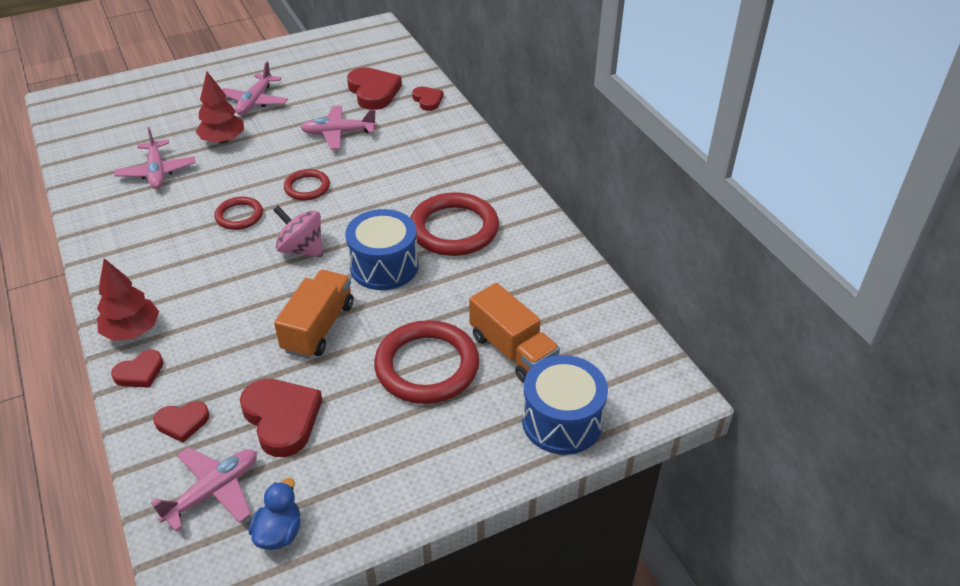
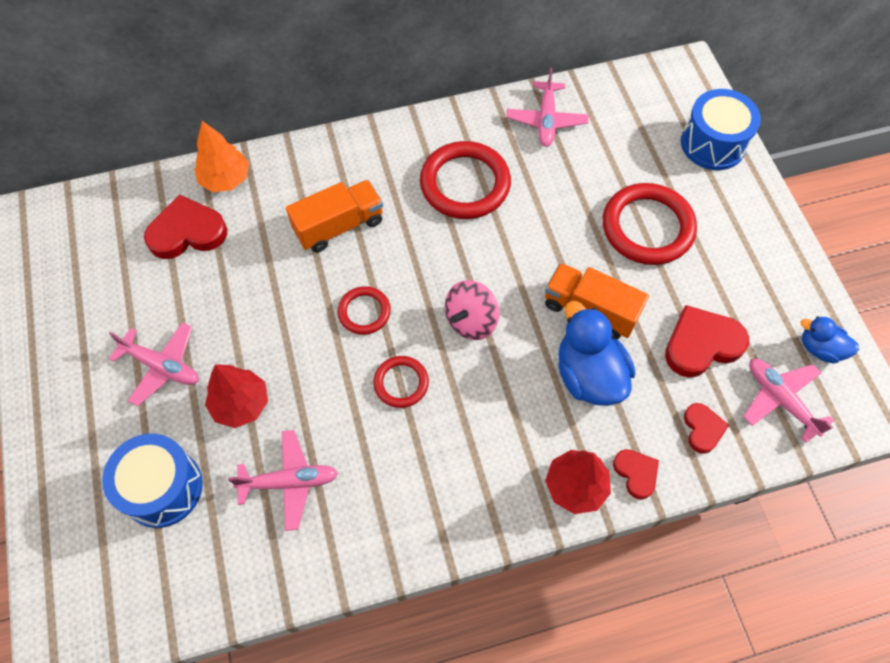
camera: 80 degrees left, 20 degrees up
pink plane [301,106,377,149] -> pink plane moved to [506,68,589,147]
blue drum [345,209,418,290] -> blue drum moved to [102,434,203,528]
red heart [412,86,443,111] -> orange tree [195,121,249,192]
orange truck [469,283,560,383] -> orange truck moved to [286,180,383,252]
none -> blue duck [558,301,635,406]

